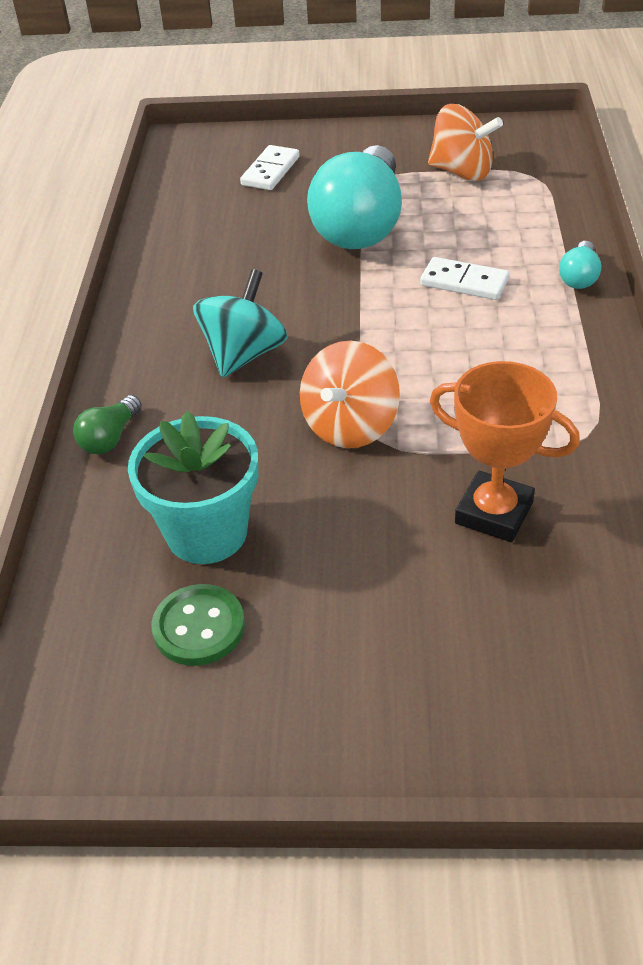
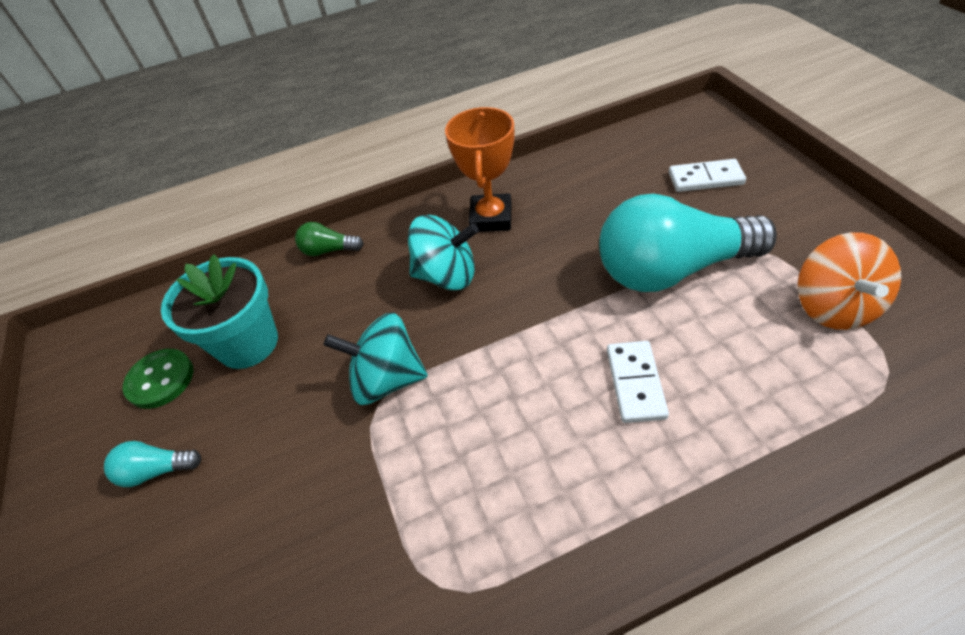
camera: 70 degrees right, 5 degrees up
orange spinning top [300,341,400,448] -> turquoise spinning top [323,312,428,405]
orange trophy [430,361,580,542] -> orange trophy moved to [445,107,515,232]
turquoise light bulb [559,241,601,289] -> turquoise light bulb moved to [104,441,201,487]

